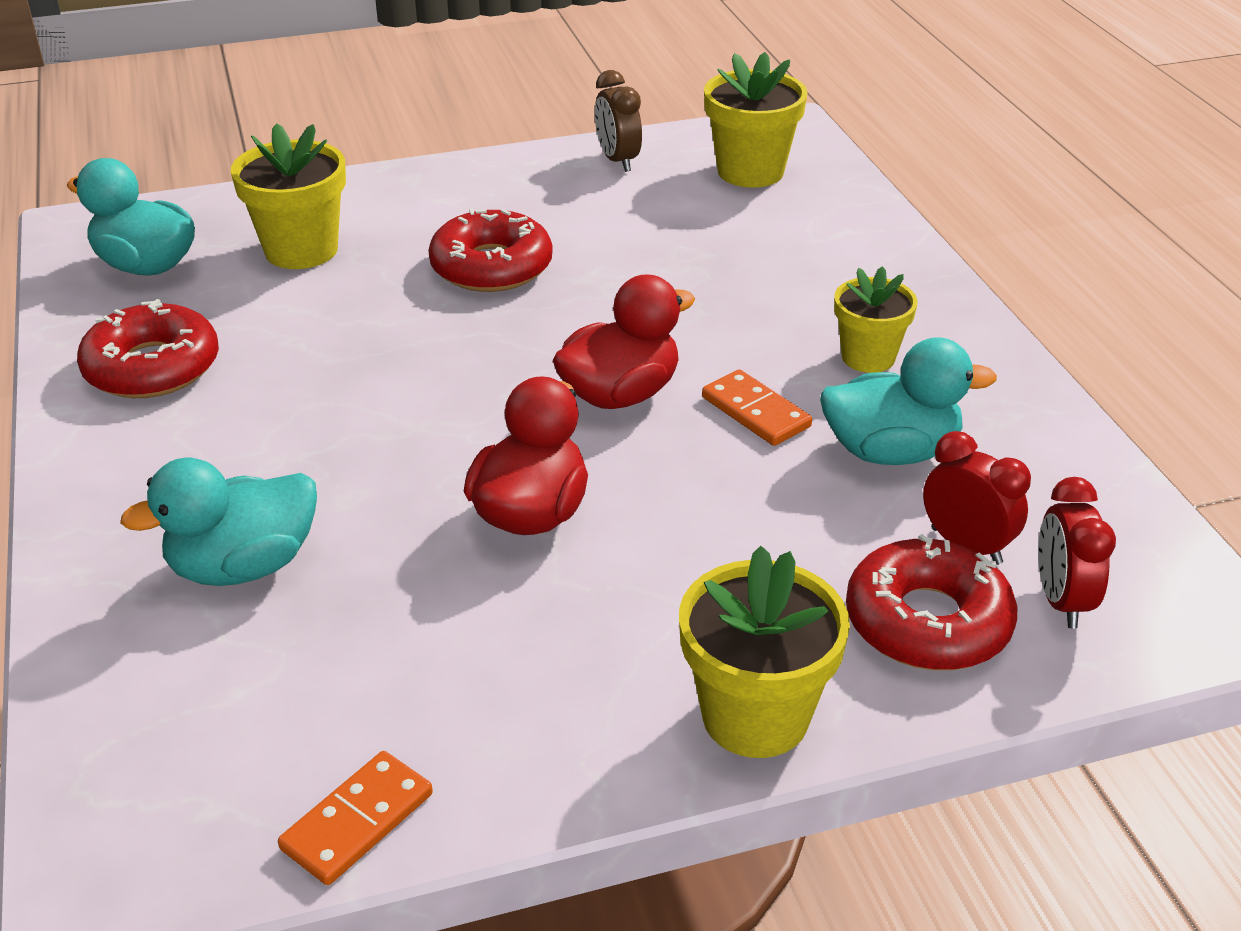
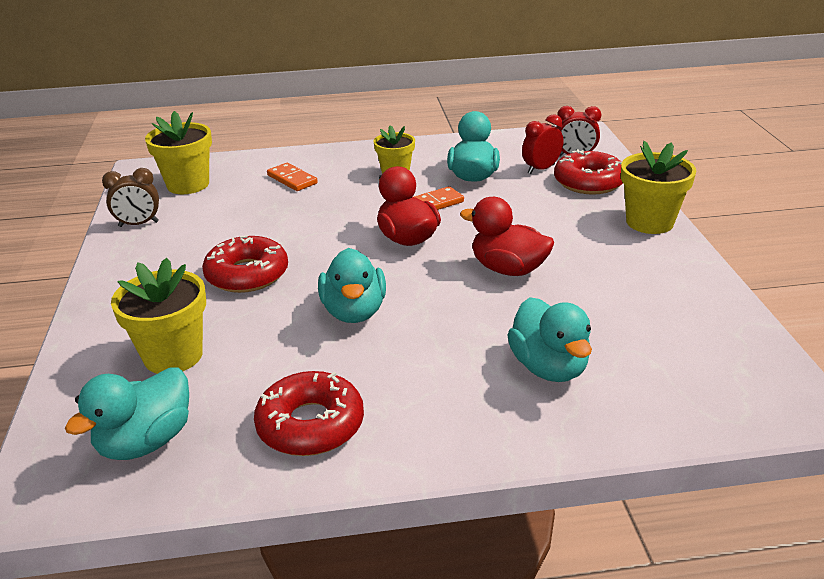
camera: 80 degrees left, 5 degrees down
orange domino [278,751,433,885] -> orange domino moved to [267,163,318,191]
none -> turquoise duck [318,248,386,323]

